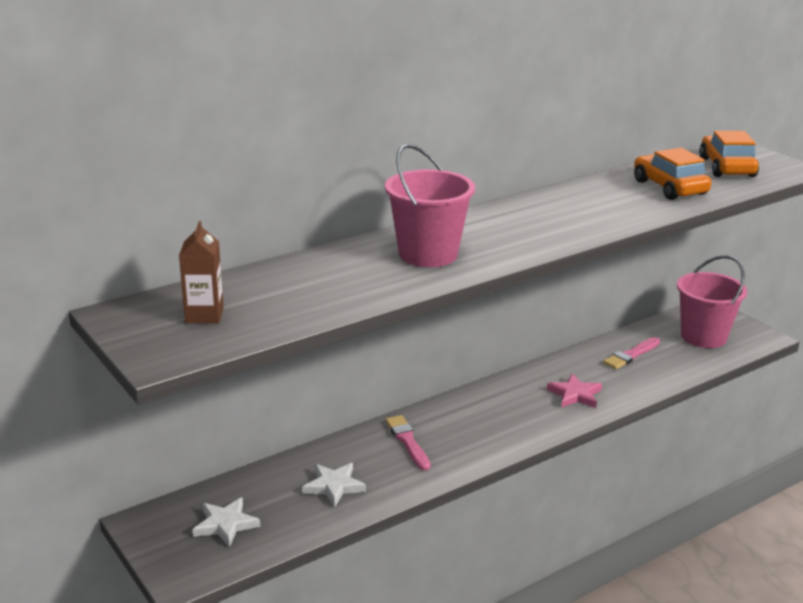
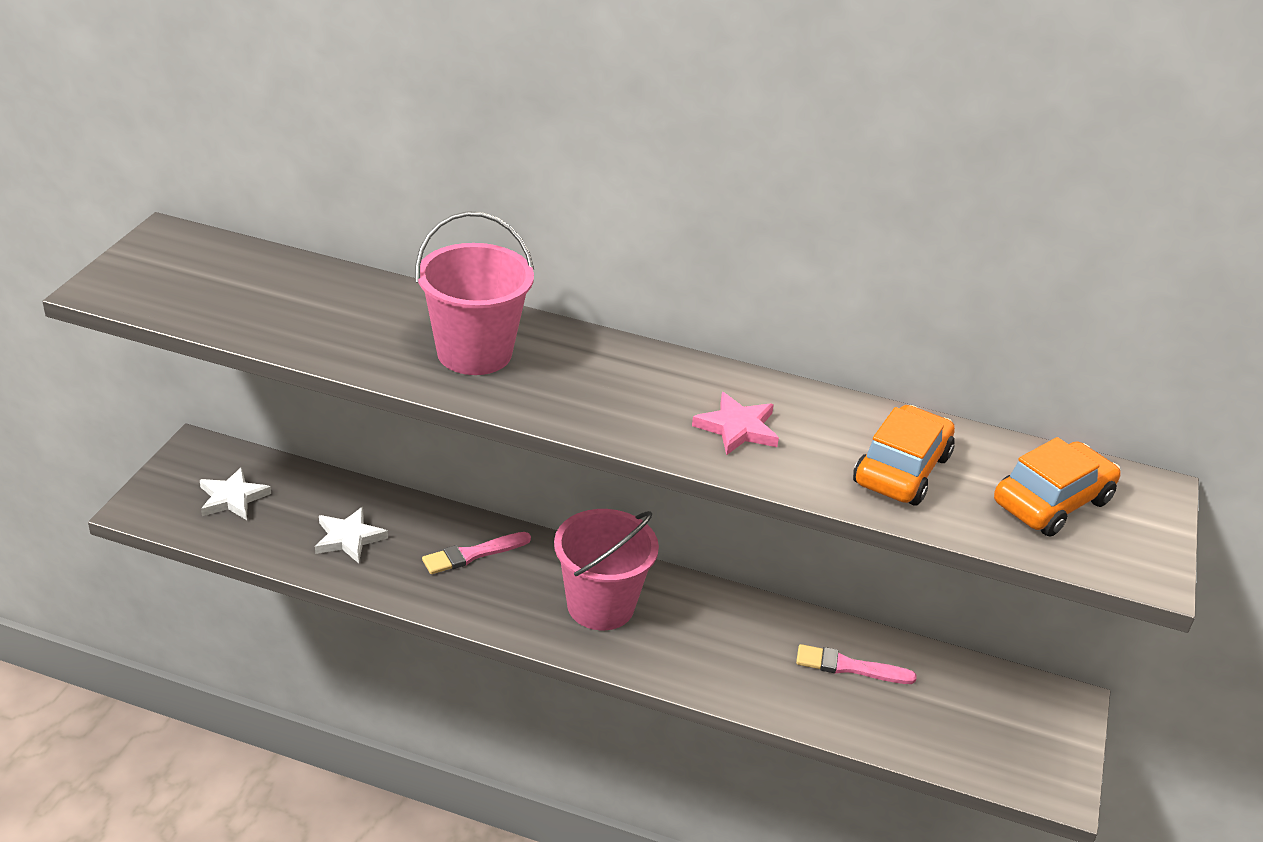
camera: 50 degrees right, 10 degrees up
brown carton [179,221,224,323] -> none
pink brush [385,415,431,470] -> pink brush turned 150 degrees counterclockwise [422,532,531,574]
pink star [547,373,602,408] -> pink star moved to [692,392,779,455]
pink bucket [677,255,747,348] -> pink bucket moved to [554,509,659,630]

